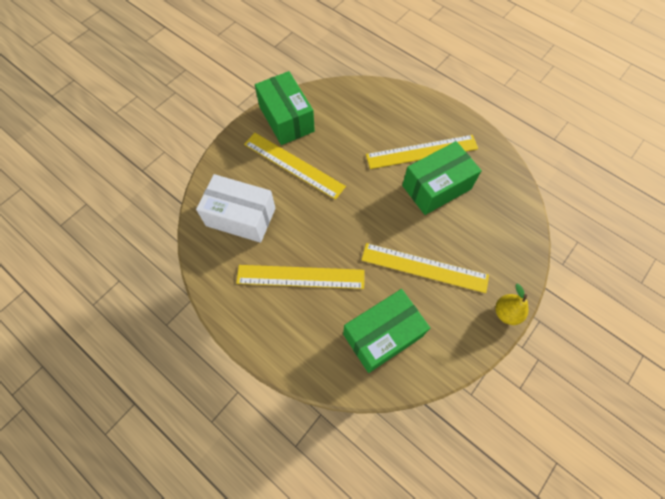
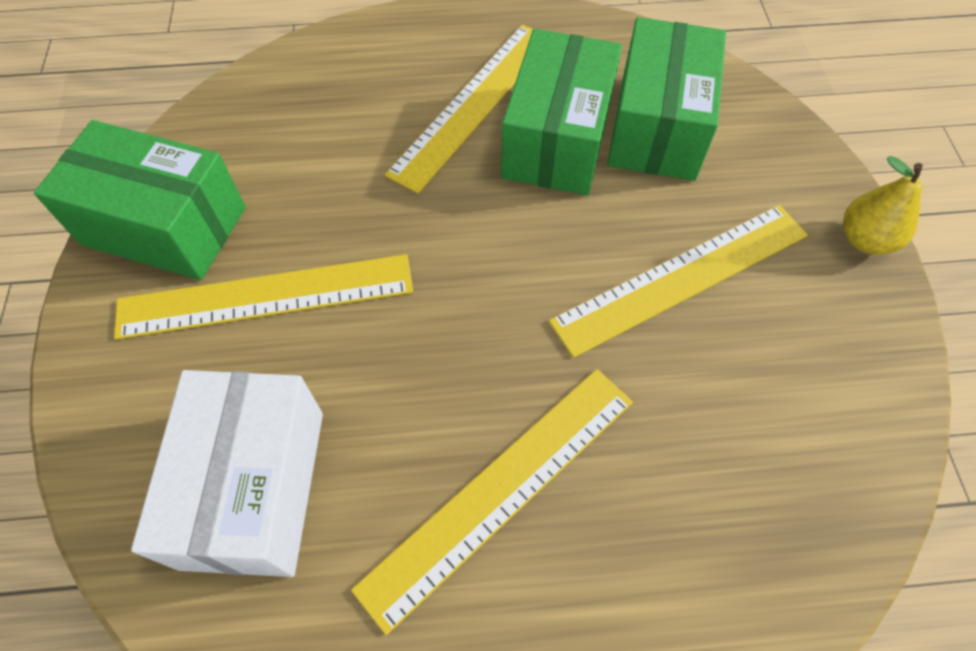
camera: 45 degrees left, 5 degrees down
white box [196,174,276,243] -> white box turned 60 degrees counterclockwise [131,370,323,577]
green box [343,289,430,373] -> green box moved to [607,17,726,181]

